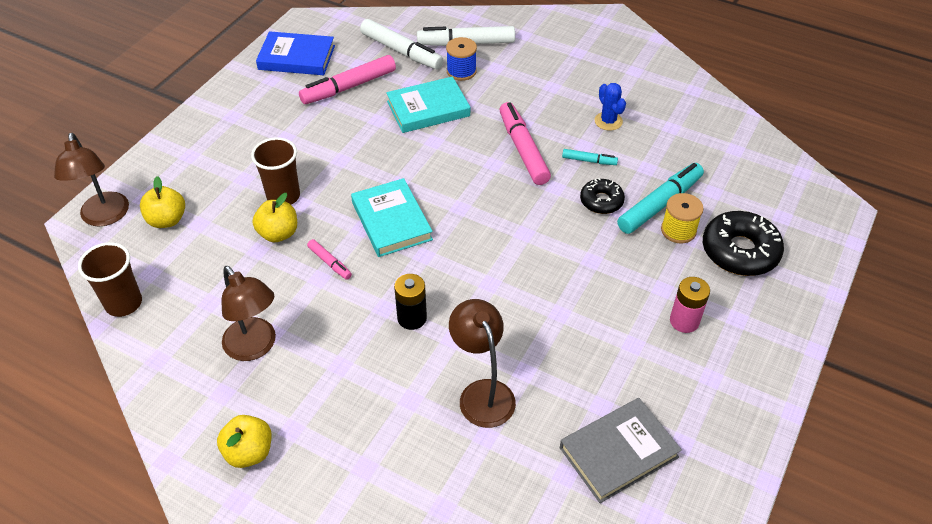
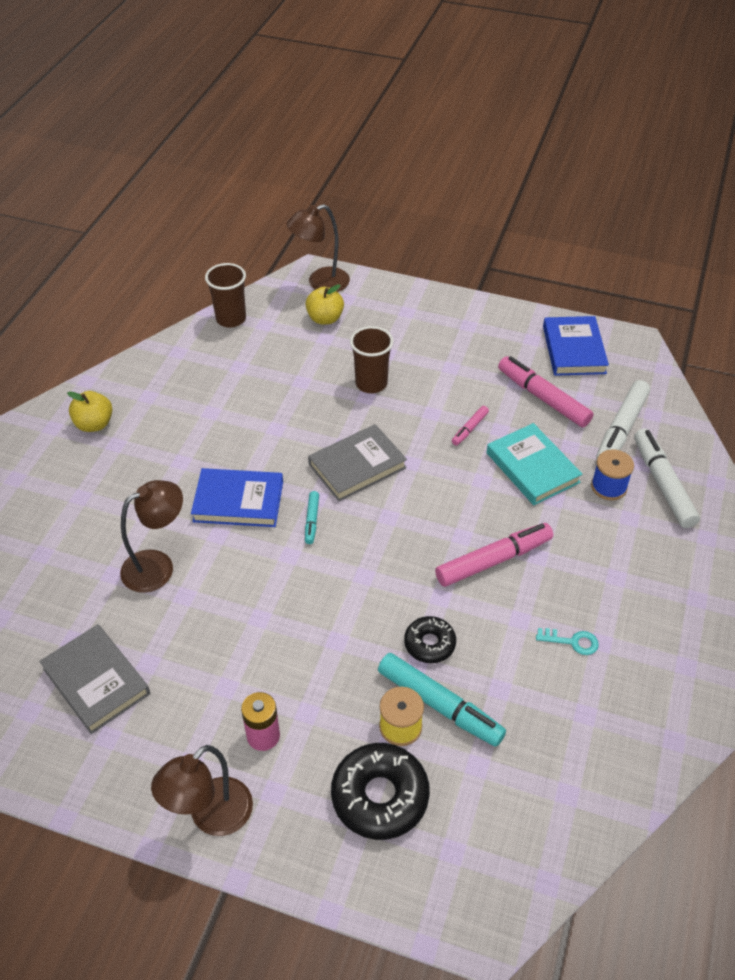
camera: 80 degrees right, 0 degrees up
brown lamp [221,266,276,361] -> brown lamp moved to [151,745,253,836]
yellow apple [253,193,297,242] -> none
pink marker [307,239,352,280] -> pink marker moved to [452,406,489,445]
turquoise book [351,178,433,257] -> grey book [308,424,407,501]
black battery [394,274,427,330] -> blue book [191,468,283,527]
turquoise marker [562,149,618,165] -> turquoise marker moved to [305,491,319,544]
blue cactus [594,83,626,131] -> turquoise key [536,628,599,655]

